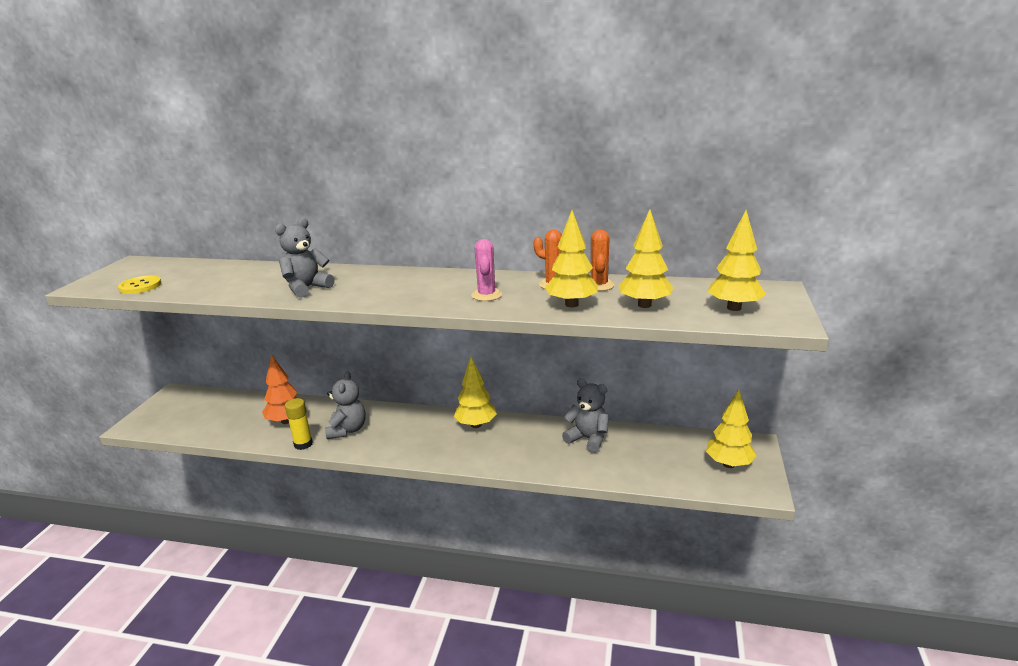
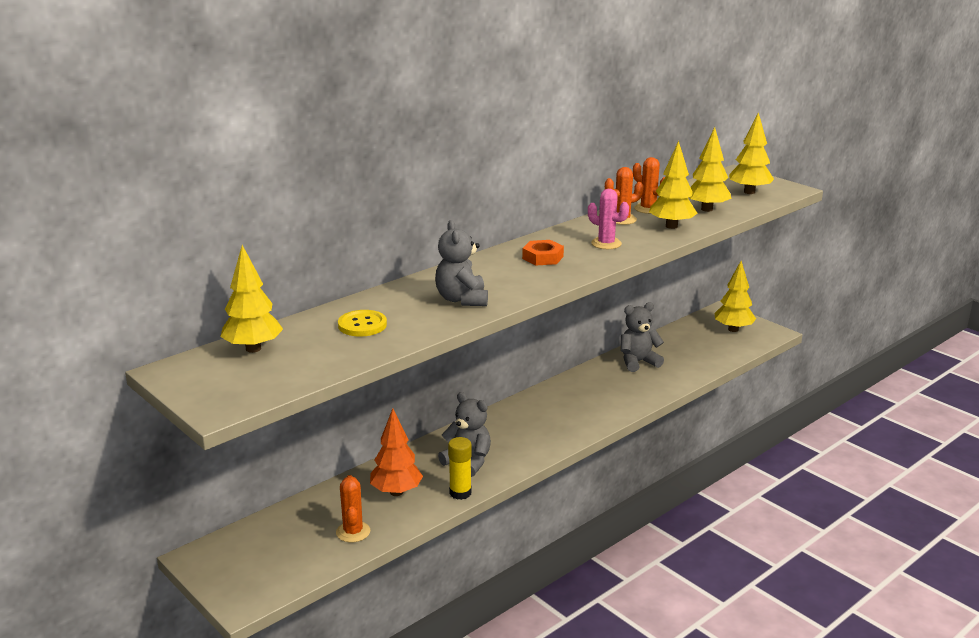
camera: 55 degrees left, 0 degrees up
yellow button [118,275,161,294] -> yellow button moved to [338,310,387,337]
yellow tree [454,357,497,428] -> yellow tree moved to [220,245,283,353]
none -> orange cactus [336,475,370,542]
none -> orange nut [522,240,564,265]

